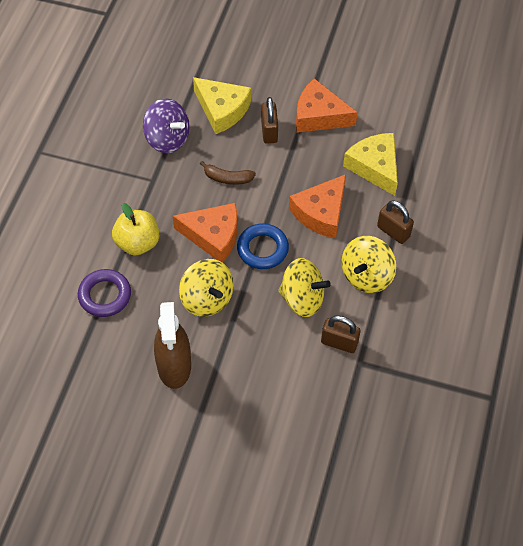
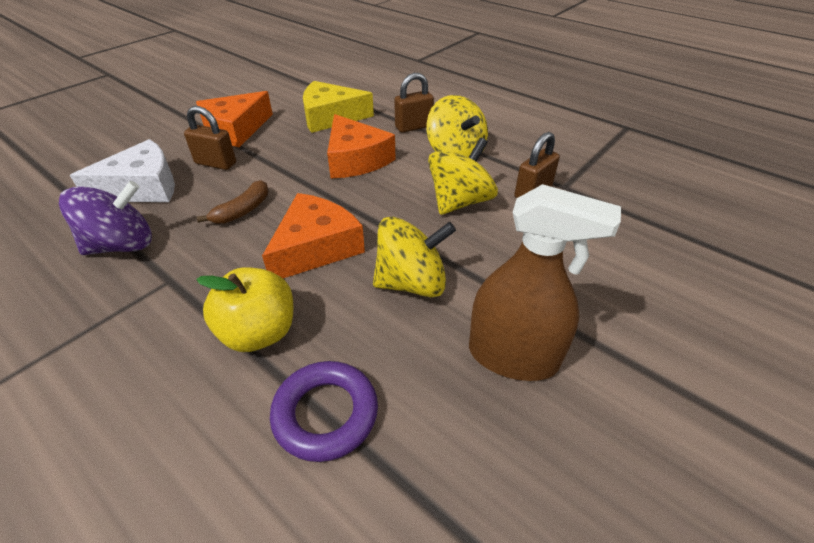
camera: 65 degrees left, 15 degrees down
yellow cheese [193,77,251,134] -> white cheese [70,139,175,202]
blue ring [237,224,289,269] -> none

